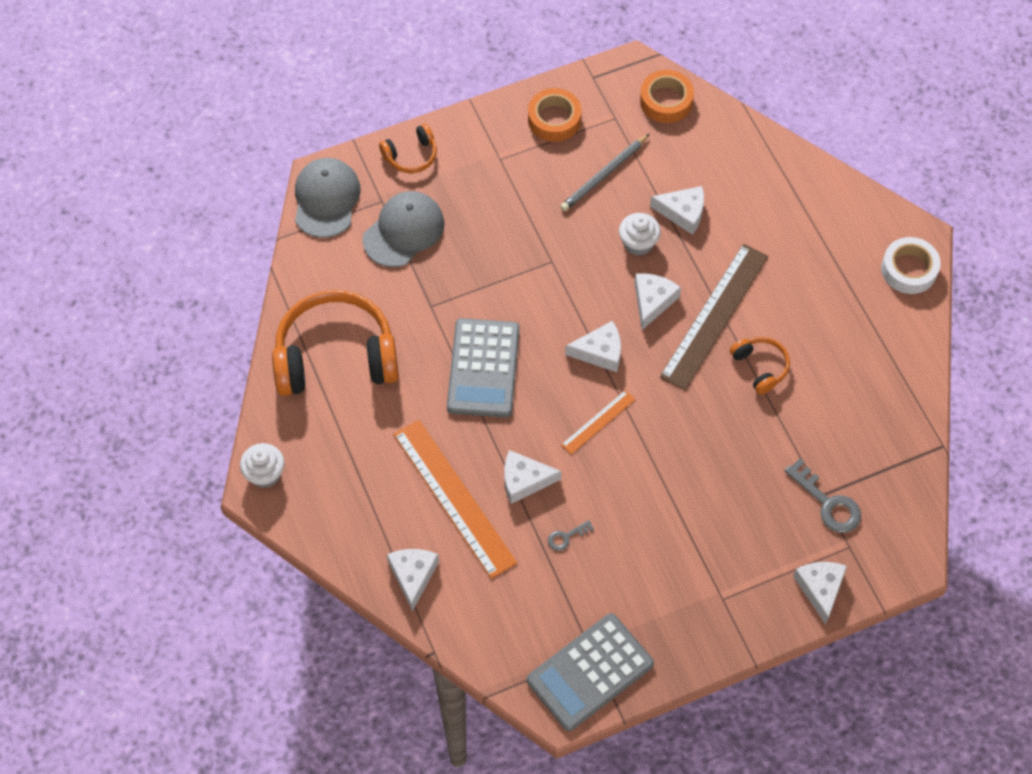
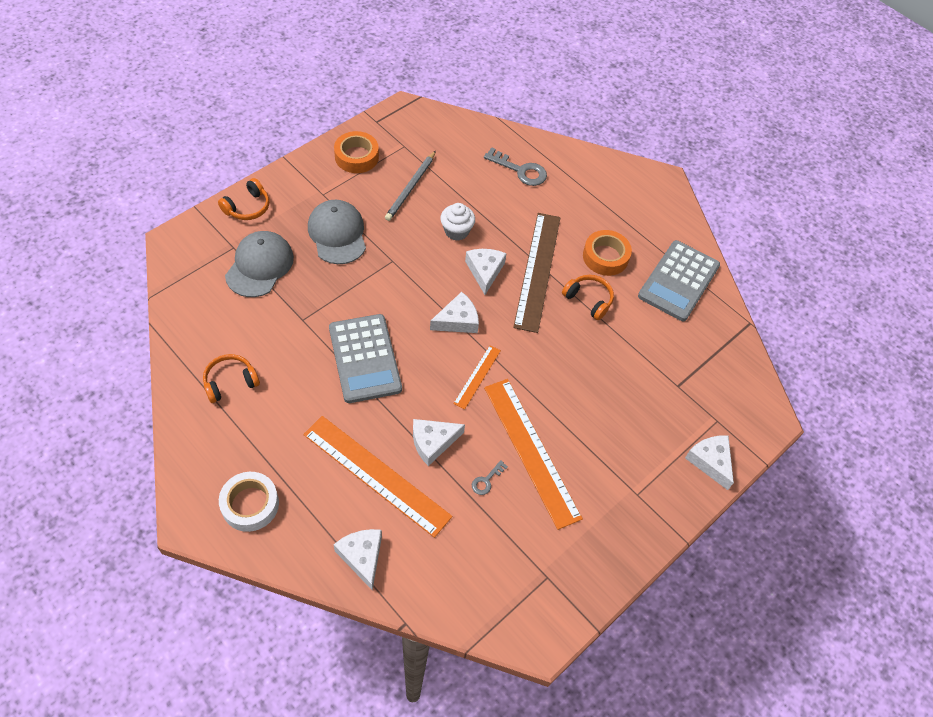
camera: 25 degrees left, 5 degrees down
white cupcake [240,443,285,488] -> none
orange headphones [272,290,399,396] -> orange headphones [203,354,260,403], size x0.46
grey cap [295,158,361,238] -> grey cap moved to [308,200,366,264]
grey calculator [527,613,654,731] -> grey calculator moved to [638,240,720,321]
orange tape [640,70,694,123] -> orange tape moved to [583,230,632,276]
white cheese [650,186,704,235] -> none
grey key [785,458,861,533] -> grey key moved to [484,147,547,186]
white tape [881,237,941,294] -> white tape moved to [219,472,279,532]
none -> orange ruler [484,379,583,530]

